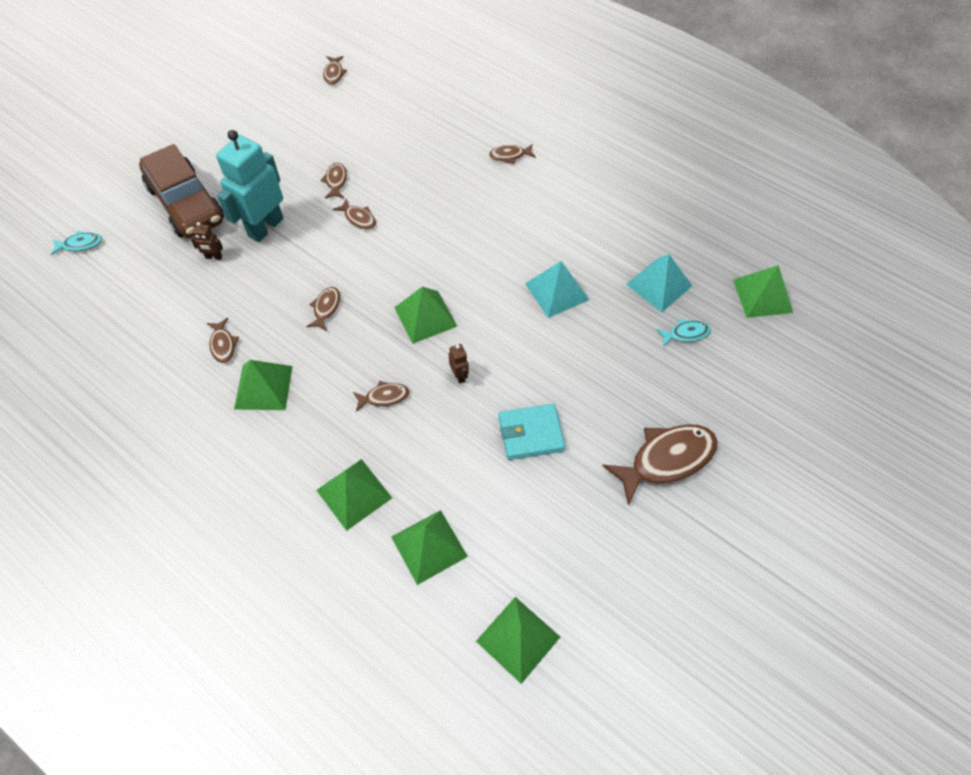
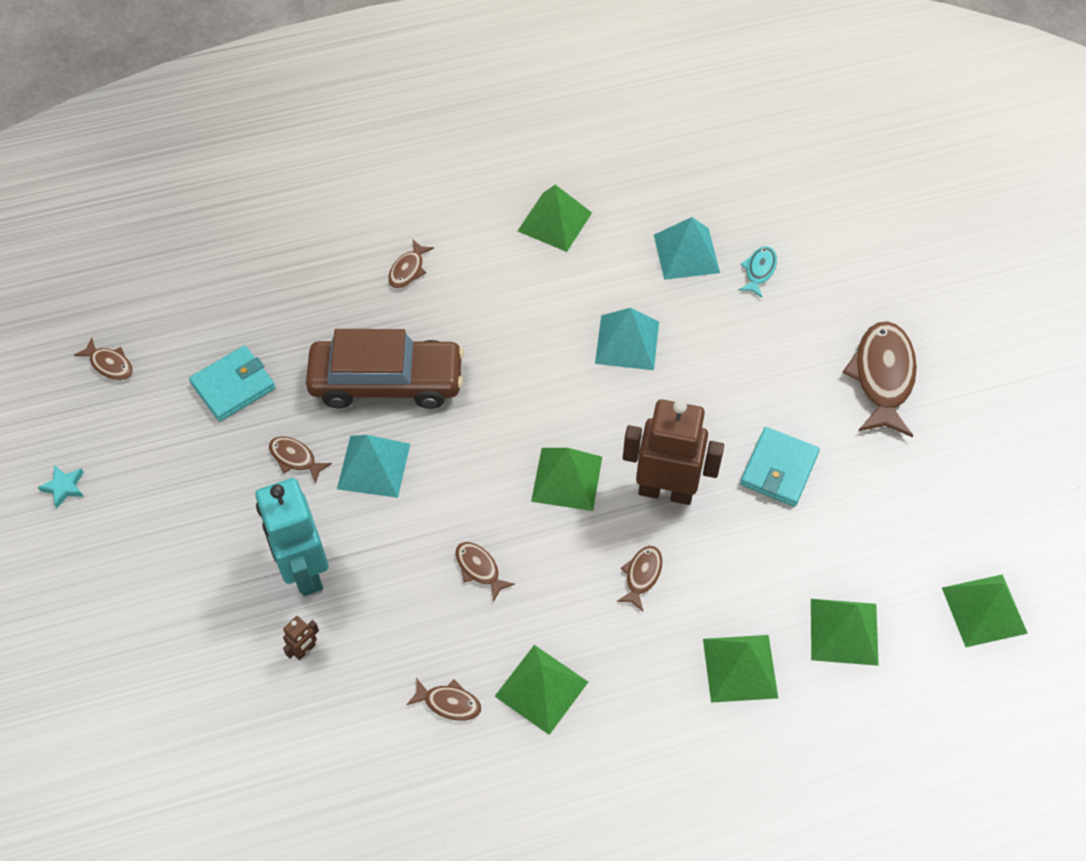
camera: 55 degrees left, 0 degrees up
turquoise fish [51,231,102,255] -> none
brown car [139,144,224,238] -> brown car moved to [306,329,464,409]
brown fish [333,198,376,229] -> turquoise pyramid [337,435,410,498]
brown robot [449,344,469,383] -> brown robot [623,399,724,505], size x2.49
green pyramid [733,265,793,318] -> green pyramid moved to [518,185,592,252]
none -> turquoise star [38,465,84,508]
none -> turquoise wallet [189,346,275,421]

